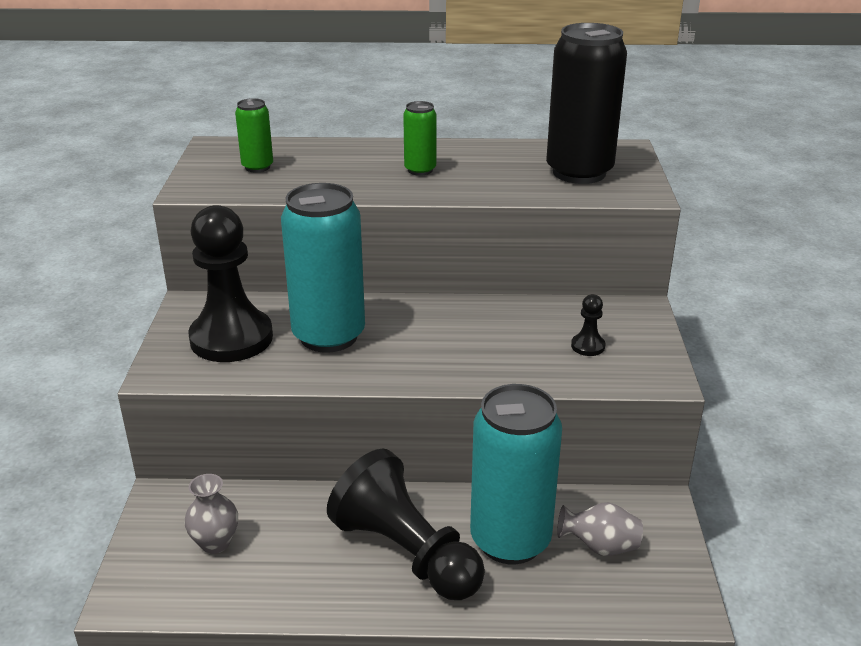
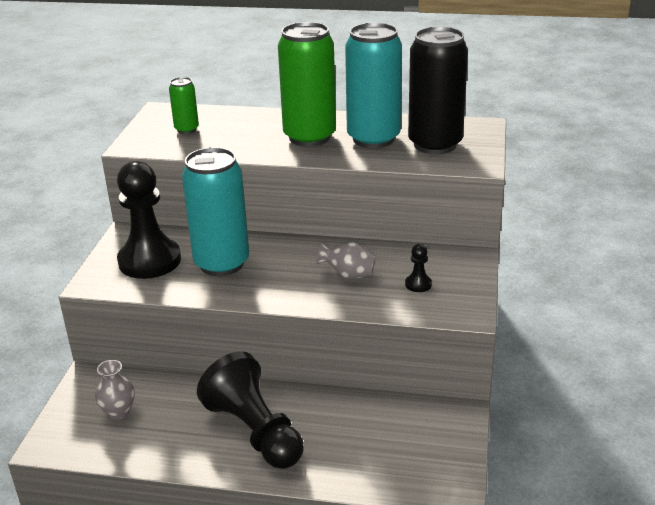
camera: 10 degrees right, 0 degrees up
green can [403,101,437,176] -> green can [278,22,336,147], size x2.09
turquoise can [470,384,562,564] -> turquoise can moved to [345,23,402,148]
grey vase [557,502,643,556] -> grey vase moved to [317,242,376,279]

